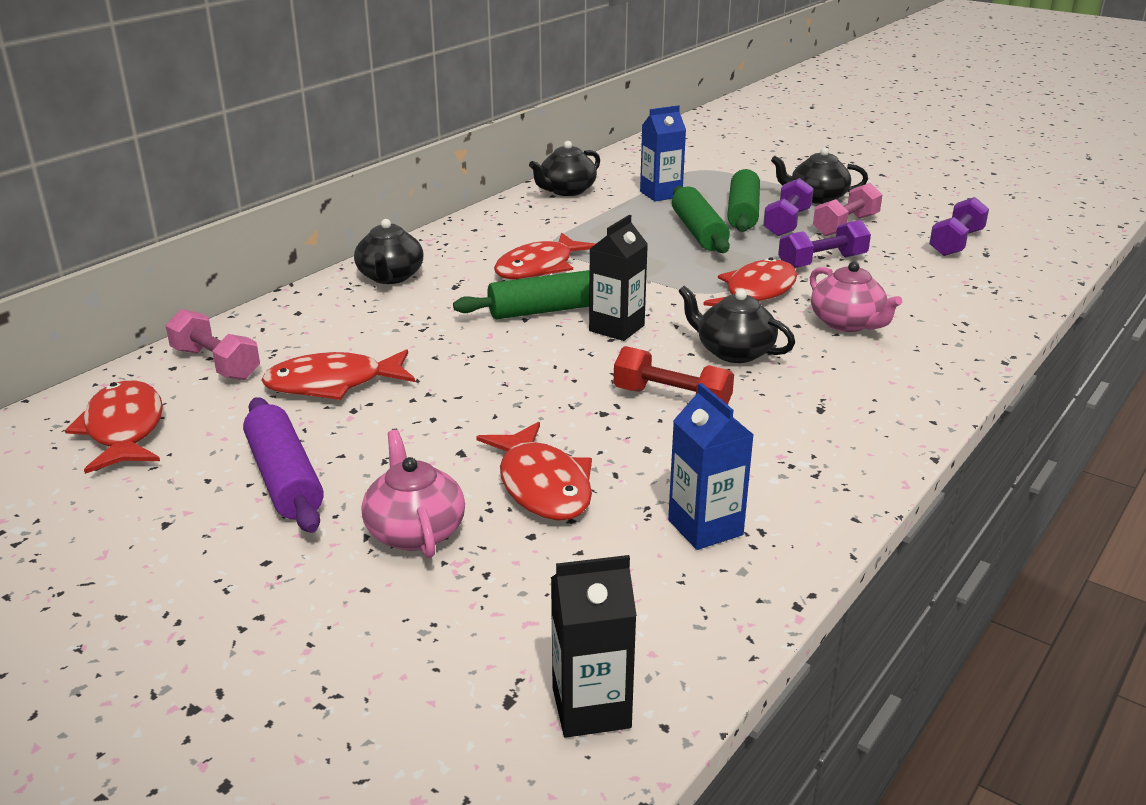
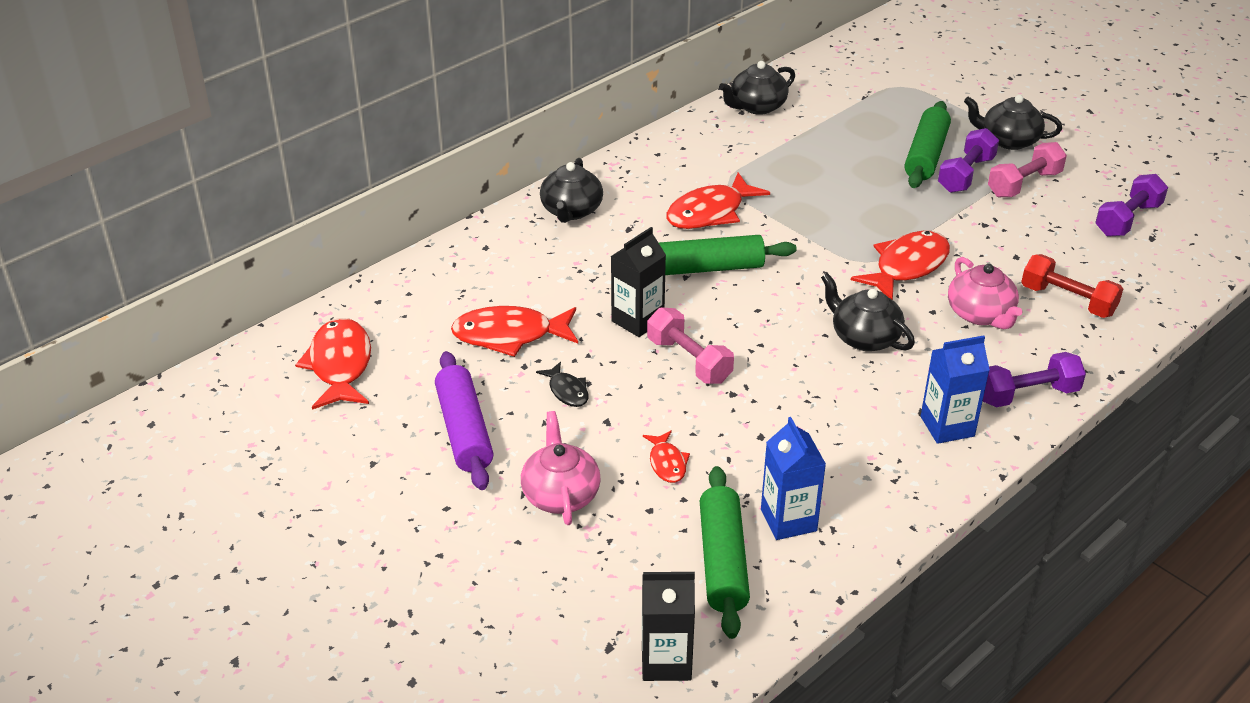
camera: 10 degrees right, 10 degrees up
pink dumbbell [166,309,260,380] -> pink dumbbell moved to [647,307,734,384]
red fish [476,422,592,521] -> red fish [643,430,690,483], size x0.52
black carton [589,215,648,341] -> black carton moved to [611,227,666,337]
red dumbbell [614,346,734,405] -> red dumbbell moved to [1021,254,1123,318]
blue carton [640,105,686,202] -> blue carton moved to [921,335,990,444]
green rolling pin [672,186,730,253] -> green rolling pin moved to [700,466,750,639]
purple dumbbell [778,220,871,268] -> purple dumbbell moved to [983,352,1086,407]
none -> black fish [536,362,589,407]

